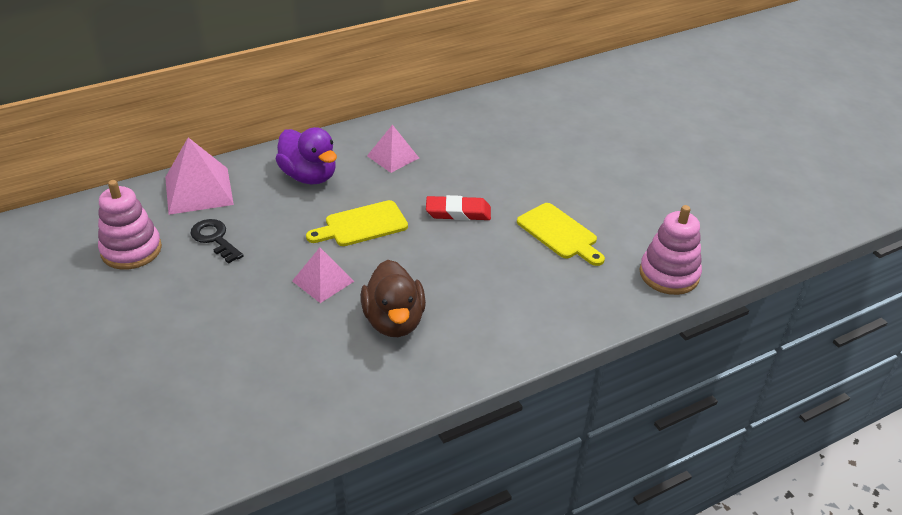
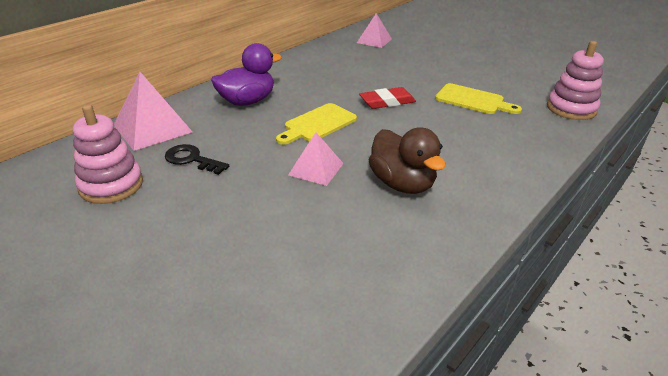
camera: 20 degrees left, 5 degrees down
purple duck [276,127,337,184] -> purple duck turned 60 degrees counterclockwise [211,43,282,106]
pink pyramid [367,125,419,173] -> pink pyramid moved to [357,13,392,48]

